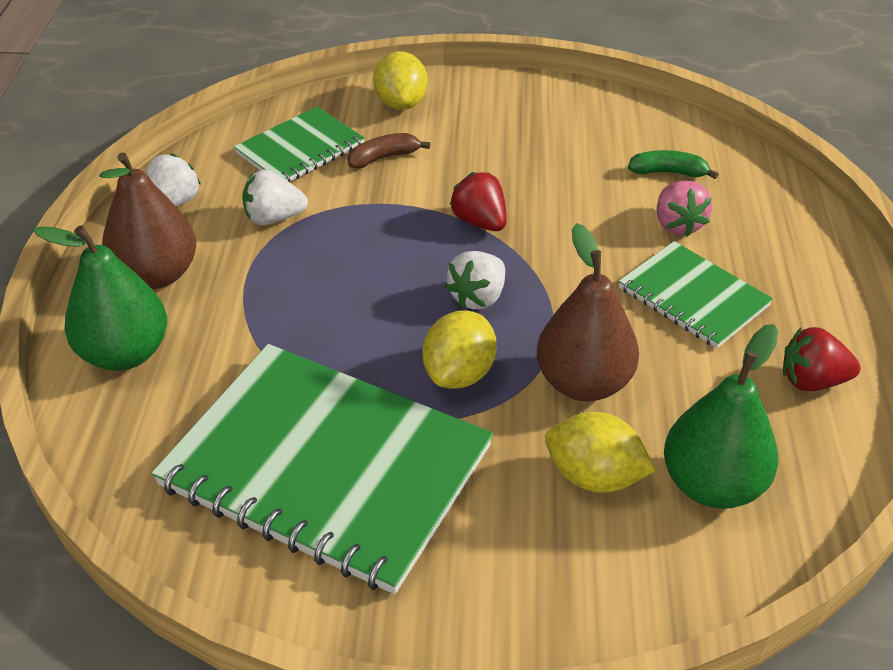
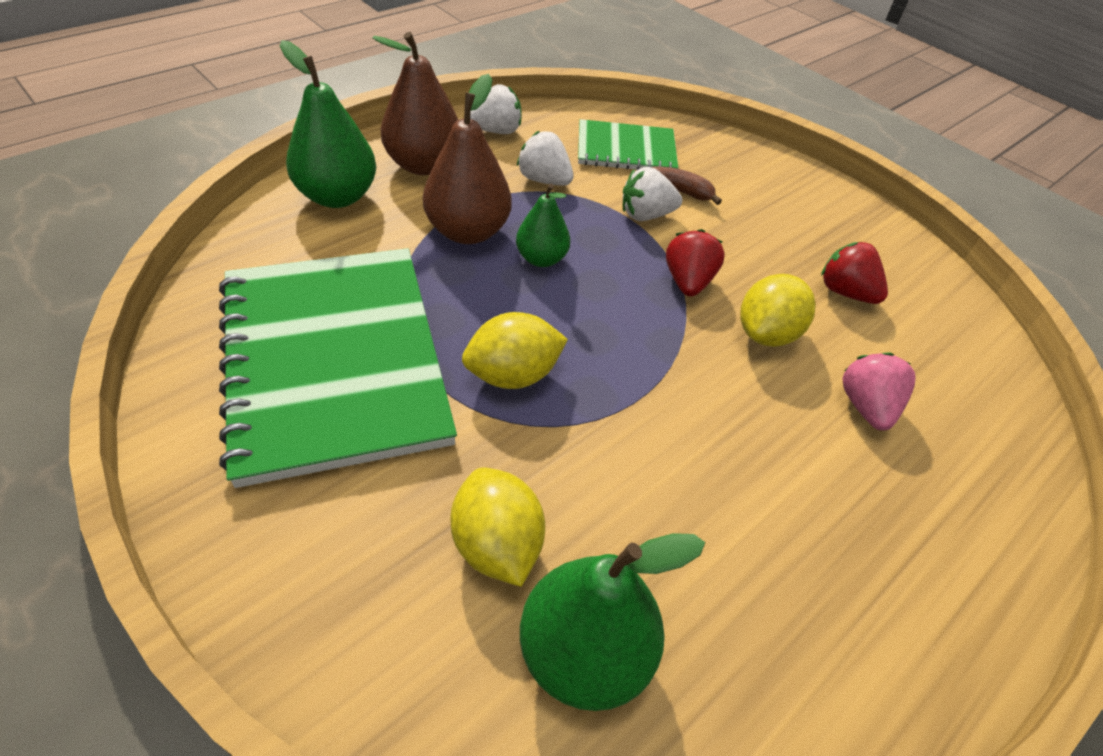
camera: 40 degrees right, 5 degrees up
yellow lemon [373,51,428,110] -> yellow lemon moved to [740,274,816,347]
white strawberry [445,251,505,309] -> white strawberry moved to [623,167,682,221]
brown pear [537,223,639,401] -> brown pear moved to [423,74,512,244]
green notebook [619,241,773,348] -> none
green banana [628,150,719,179] -> none
pink strawberry [657,181,712,237] -> pink strawberry turned 150 degrees clockwise [843,352,916,431]
red strawberry [783,327,860,391] -> red strawberry moved to [821,242,888,304]
none -> green pear [516,184,570,267]

